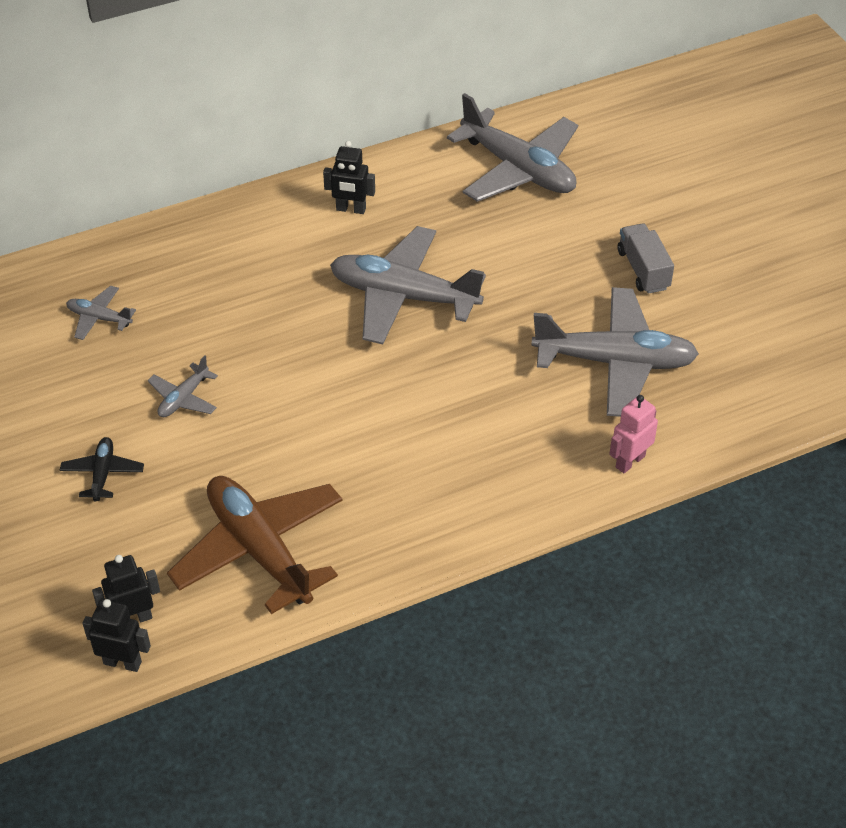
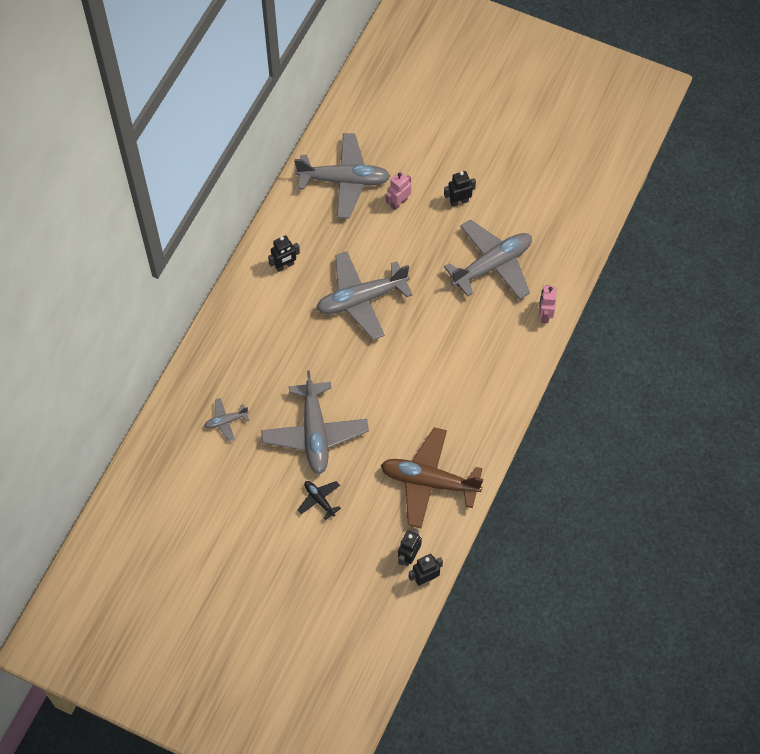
camera: 40 degrees left, 15 degrees up
grey plane [148,355,218,417] -> grey plane [261,370,369,474], size x2.20
grey truck [618,223,674,294] -> black robot [444,171,476,207]
none -> pink robot [386,171,411,210]

